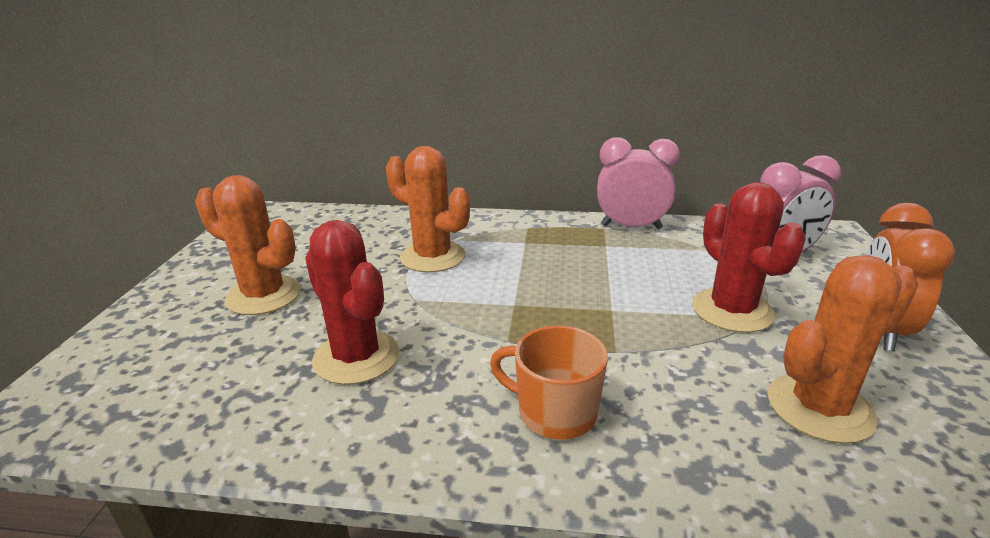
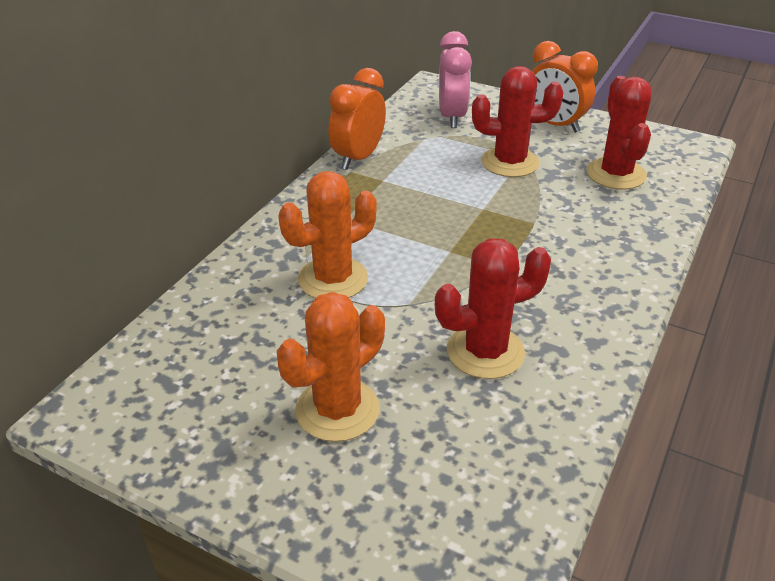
camera: 70 degrees left, 10 degrees up
orange mug [490,325,608,440] -> none
pink clock [597,137,680,229] -> orange clock [329,68,386,170]
orange cactus [768,255,918,444] -> red cactus [586,76,651,190]

